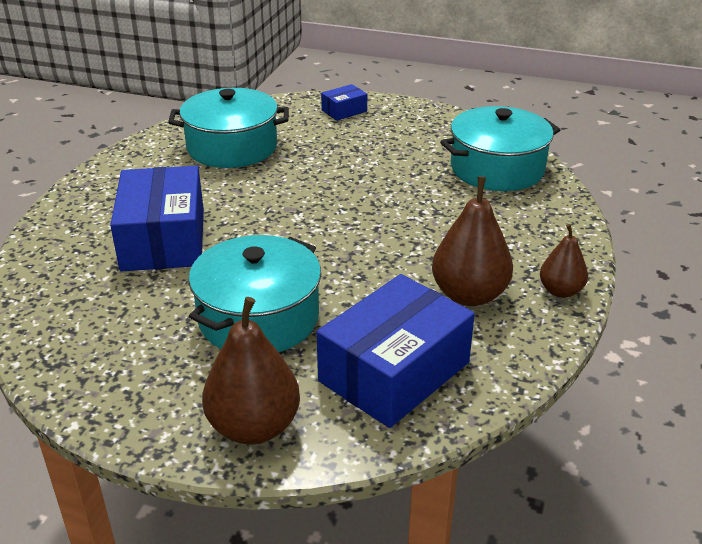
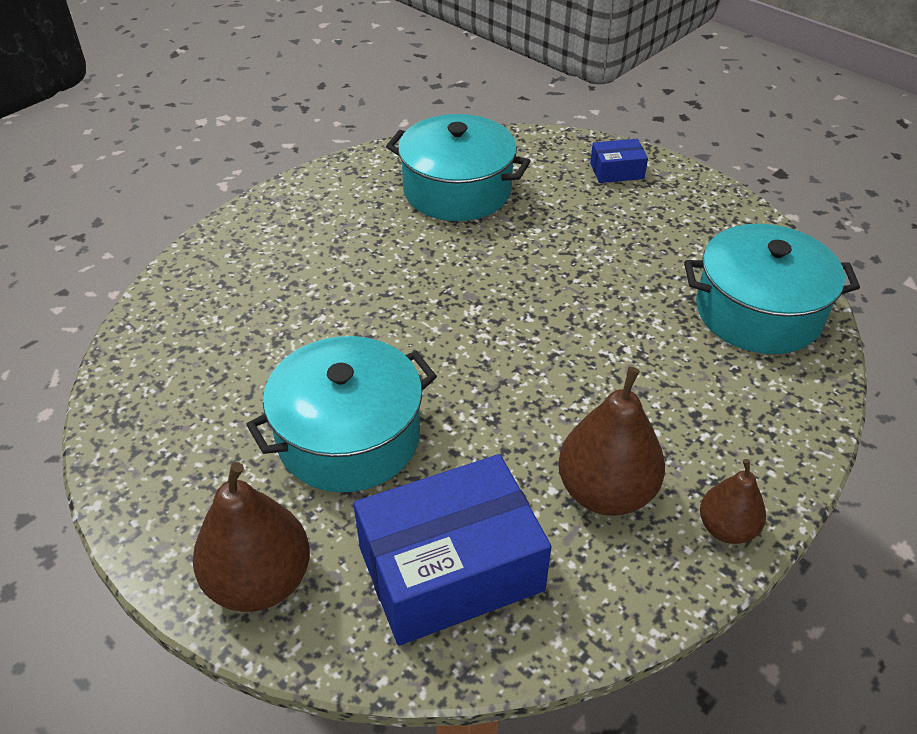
camera: 25 degrees right, 10 degrees up
blue box [110,166,204,271] -> none

